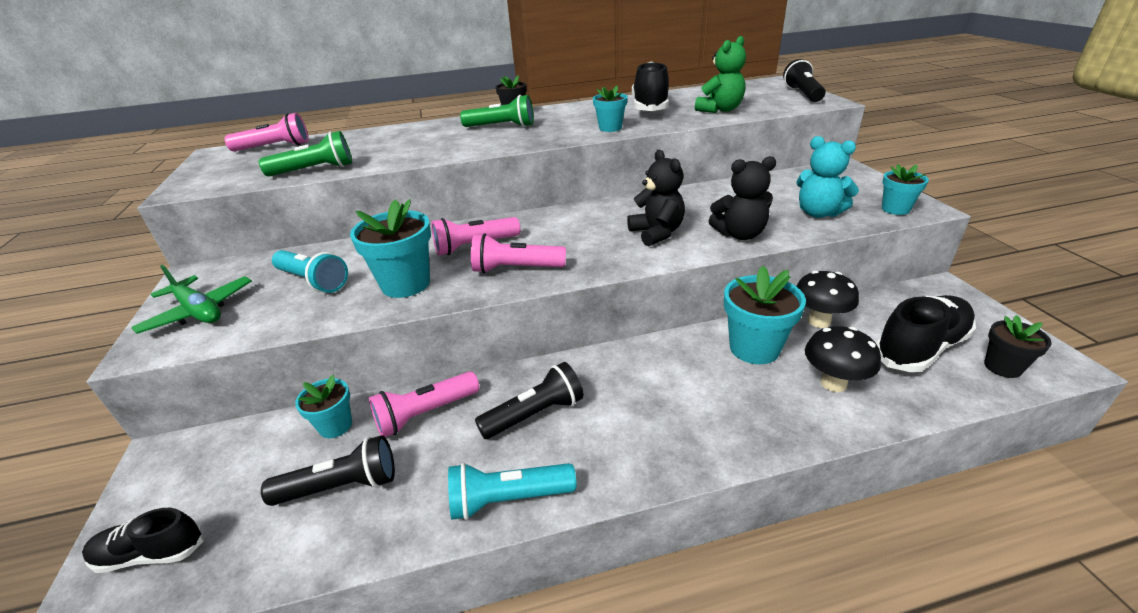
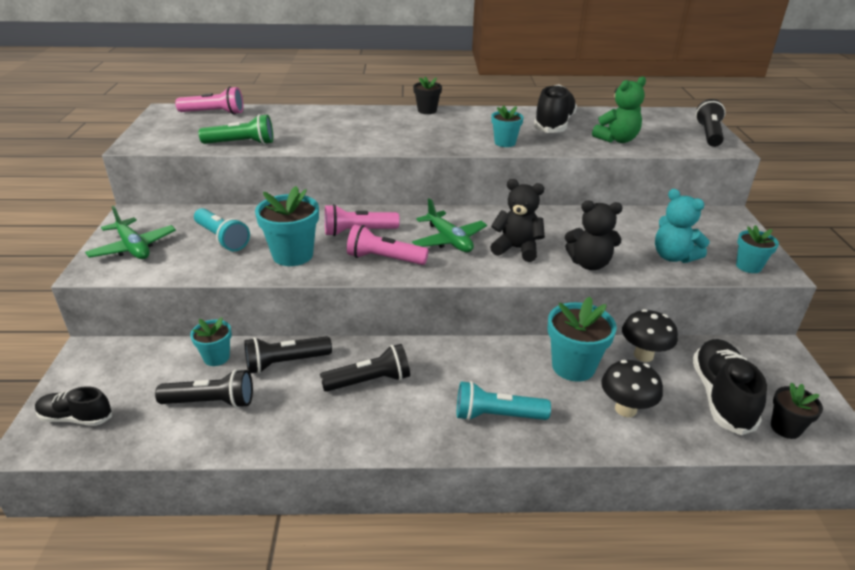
camera: 10 degrees right, 0 degrees up
pink flashlight [369,371,480,437] -> black flashlight [244,336,332,374]
turquoise flashlight [448,463,576,520] -> turquoise flashlight moved to [457,381,551,421]
green flashlight [460,95,534,127] -> none
black teddy bear [627,150,685,247] -> black teddy bear turned 60 degrees counterclockwise [490,179,545,262]
black shoe [875,295,976,372] -> black shoe turned 60 degrees counterclockwise [692,339,767,435]
none -> green plane [412,198,487,252]

